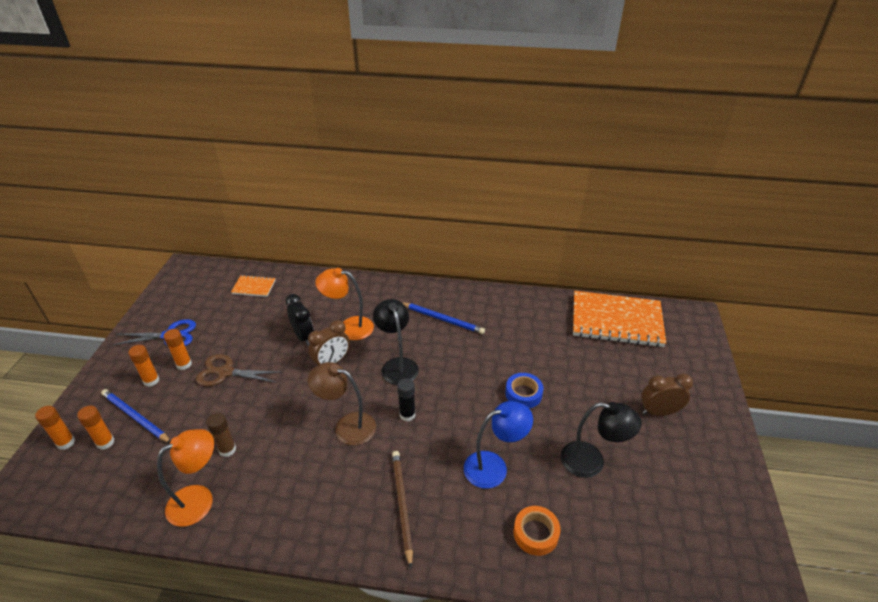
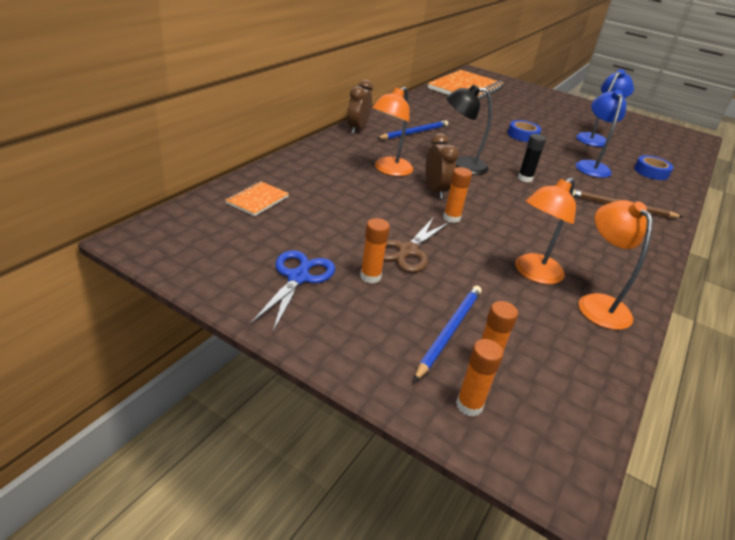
camera: 70 degrees left, 5 degrees down
blue pencil [101,389,170,443] -> blue pencil turned 150 degrees clockwise [414,286,481,382]
orange glue stick [128,345,159,387] -> orange glue stick moved to [443,167,472,223]
brown glue stick [206,413,236,457] -> orange lamp [515,177,576,284]
black clock [286,294,314,346] -> none
brown lamp [308,362,376,445] -> none
orange tape [513,506,560,556] -> blue tape [634,155,673,180]
black lamp [561,402,642,478] -> blue lamp [576,69,634,147]
brown clock [641,373,693,416] -> brown clock moved to [347,80,373,134]

